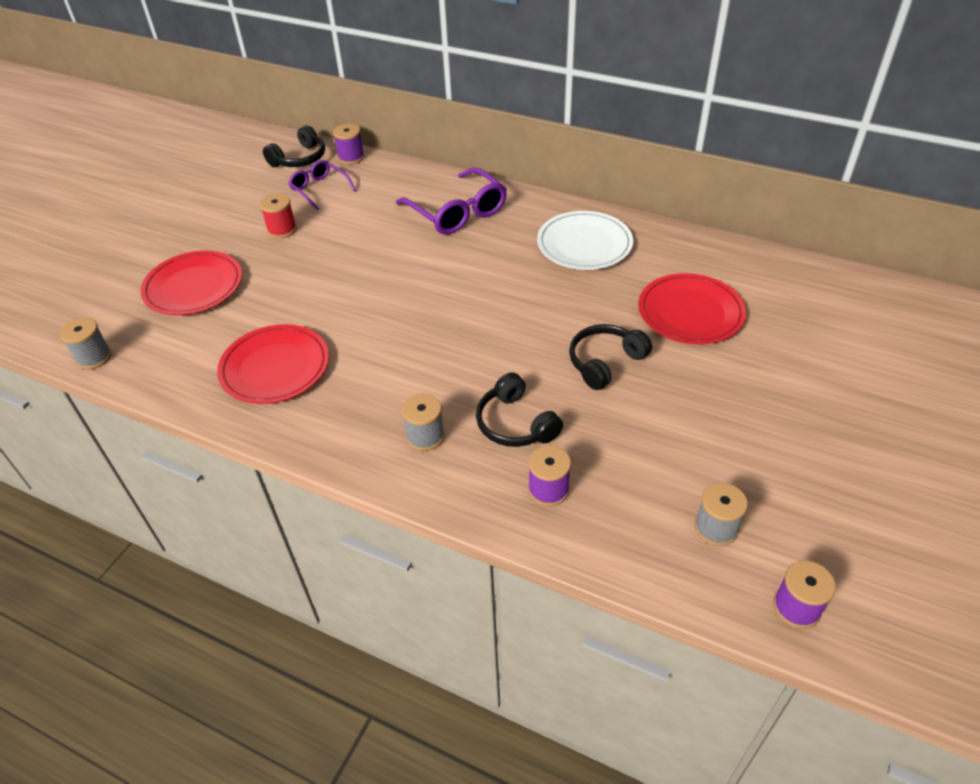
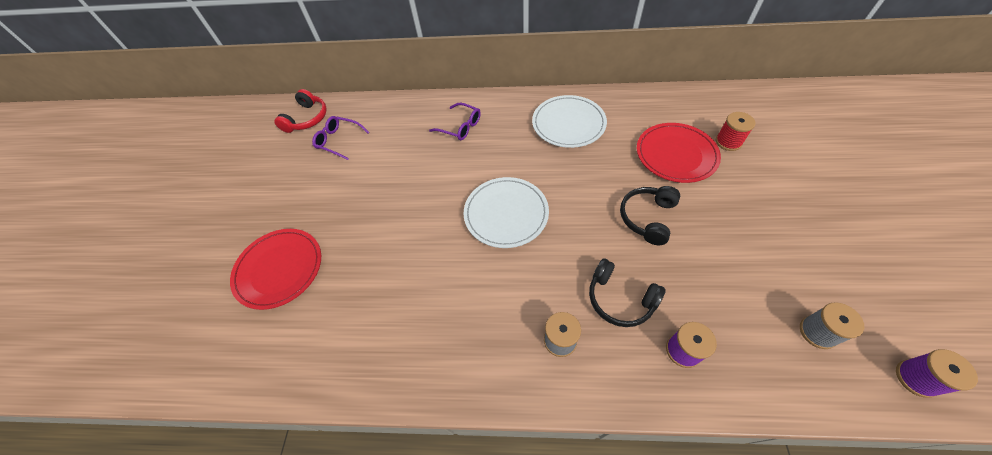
camera: 20 degrees left, 10 degrees up
grey spool [60,318,112,369] -> none
red plate [217,324,329,404] -> none
red spool [260,193,297,238] -> red spool moved to [716,112,756,151]
black headphones [263,125,325,167] -> red headphones [274,89,327,133]
purple spool [333,124,364,165] -> none
purple glasses [396,168,507,234] -> purple glasses [429,103,481,140], size x0.60
none -> white plate [464,177,549,248]

